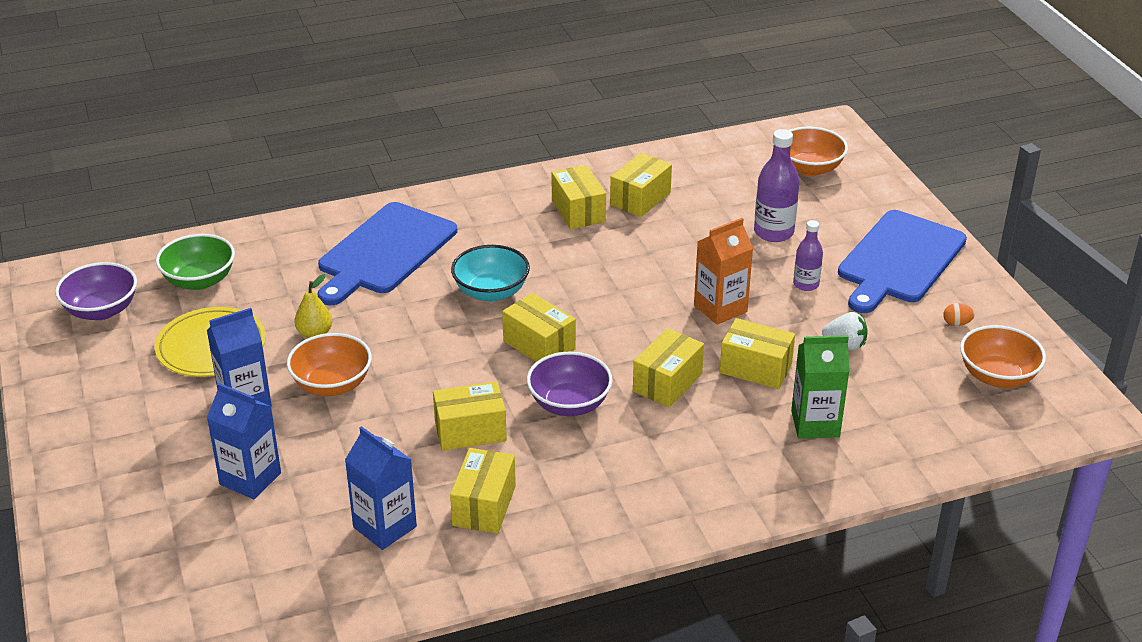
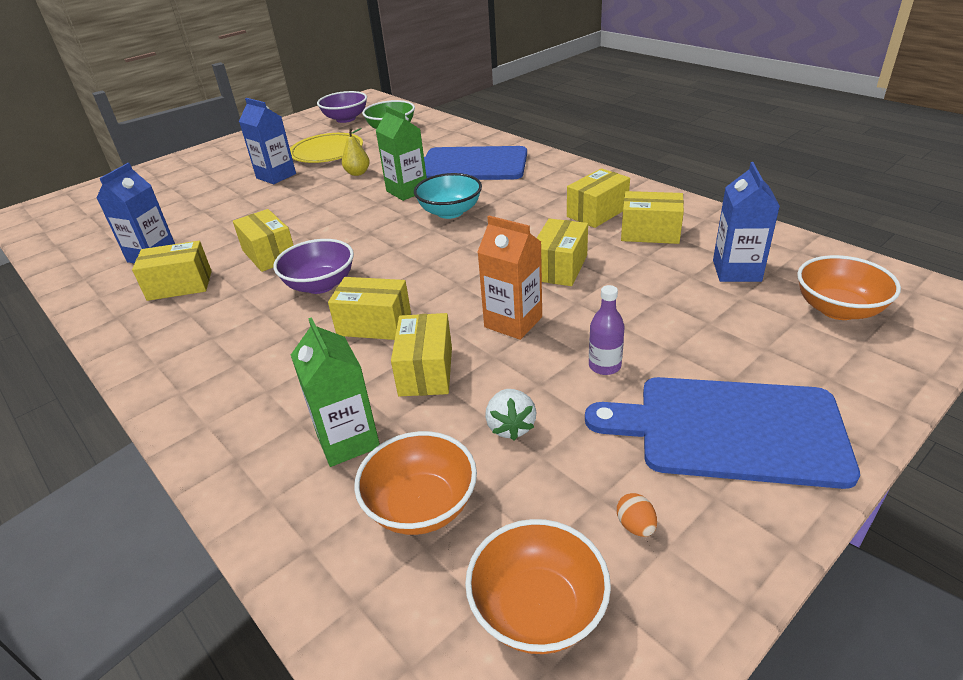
camera: 70 degrees right, 0 degrees up
blue carton [207,383,281,499] -> blue carton moved to [713,162,780,282]
orange bowl [287,333,372,396] -> orange bowl moved to [354,431,477,535]
yellow box [502,293,576,362] -> yellow box moved to [537,218,588,286]
purple bottle [754,129,799,242] -> none
none -> green carton [376,106,427,201]

